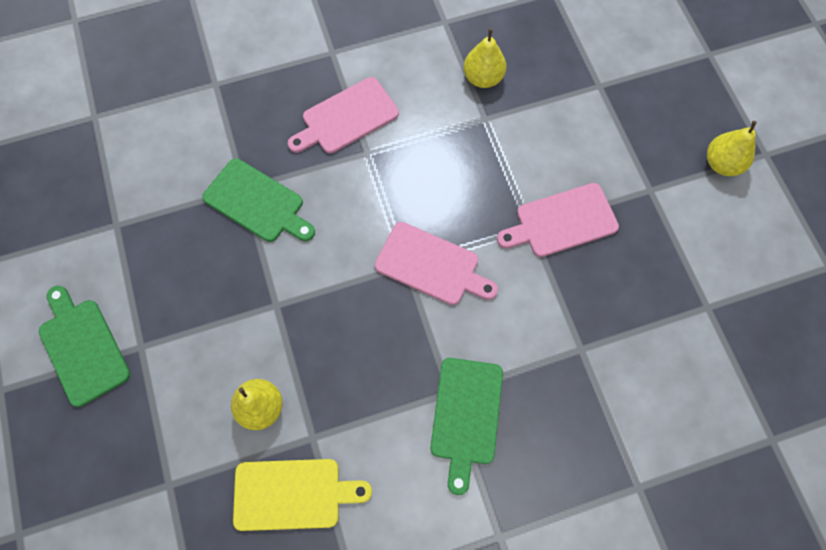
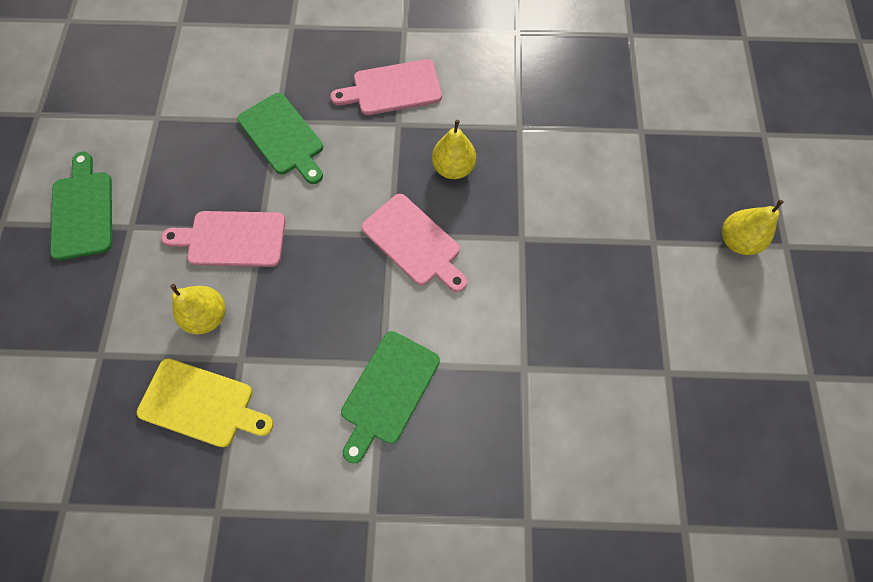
camera: 20 degrees right, 0 degrees up
yellow pear [464,29,506,88] -> yellow pear moved to [432,120,476,179]
pink cutting board [497,183,619,257] -> pink cutting board moved to [161,211,286,267]

